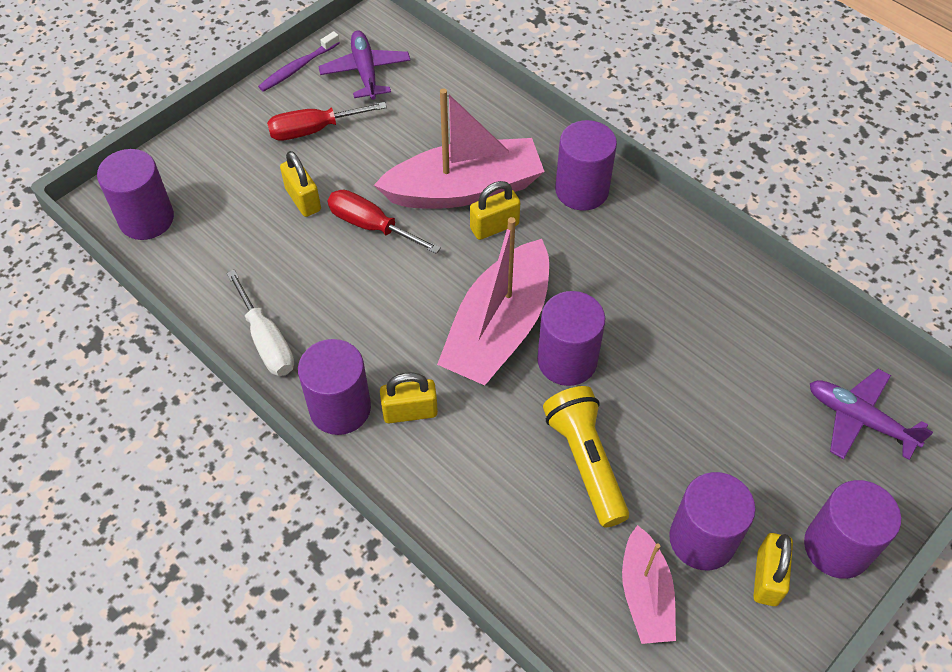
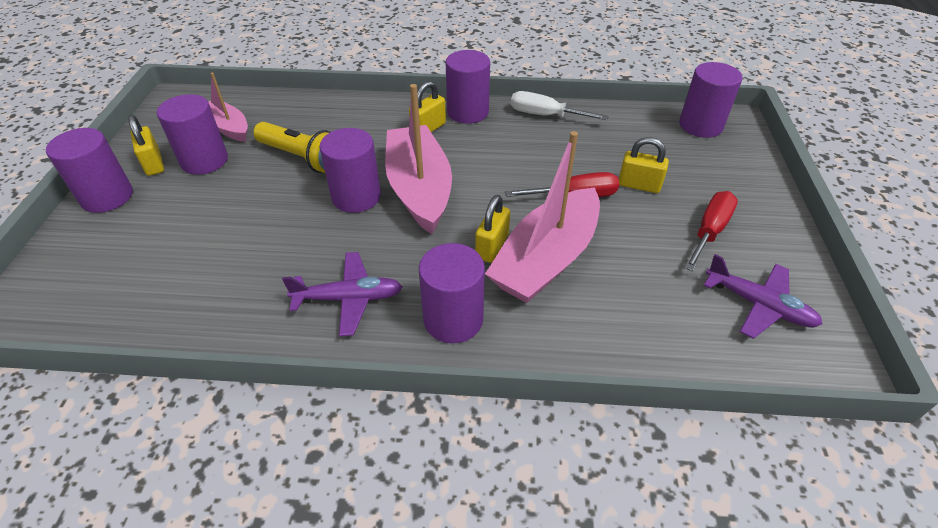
camera: 140 degrees right, 10 degrees down
purple toothbrush [258,31,340,92] -> none
purple plane [810,369,933,460] -> purple plane moved to [282,252,402,336]

